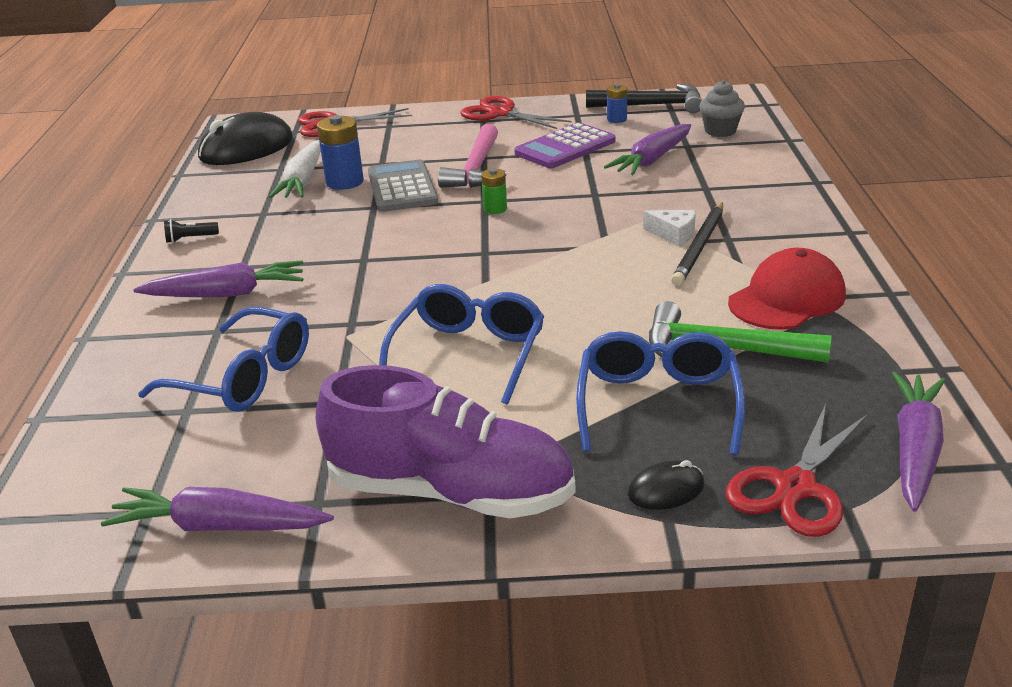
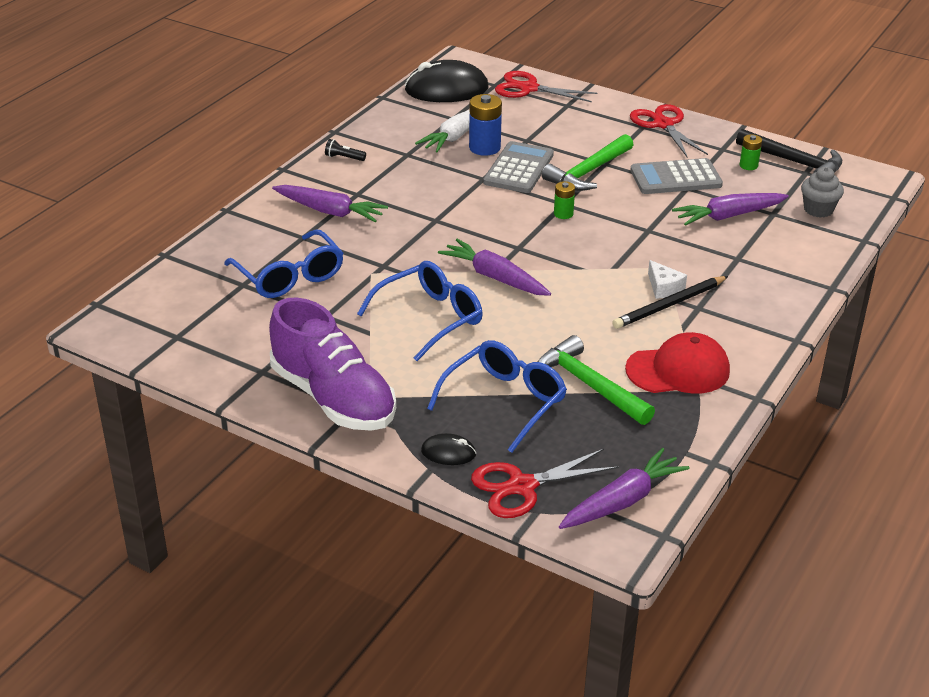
camera: 30 degrees right, 5 degrees up
purple carrot [101,487,334,531] -> purple carrot moved to [438,239,551,296]
pink hammer [438,124,507,188] -> green hammer [542,134,633,191]
purple calculator [514,122,616,168] -> grey calculator [630,158,723,194]
blue battery [607,84,627,123] -> green battery [740,134,762,170]

